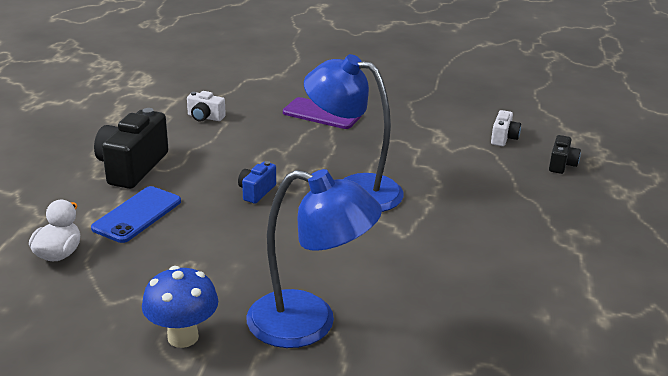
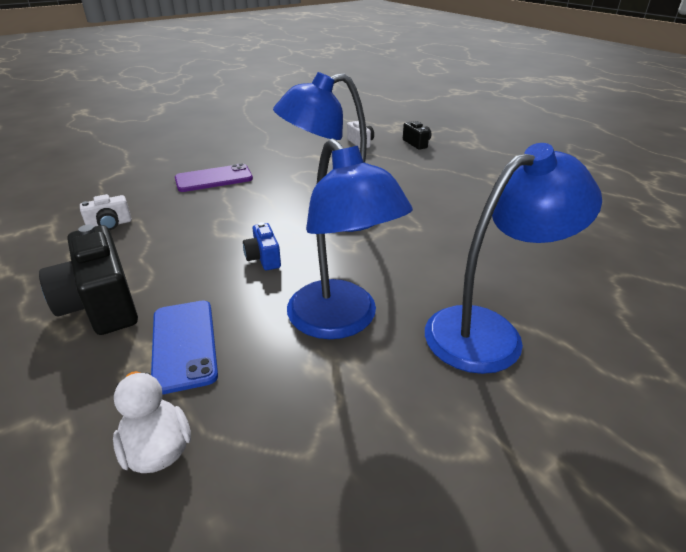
camera: 45 degrees left, 5 degrees up
blue mushroom [142,266,218,348] -> none
none -> blue lamp [287,138,413,339]

